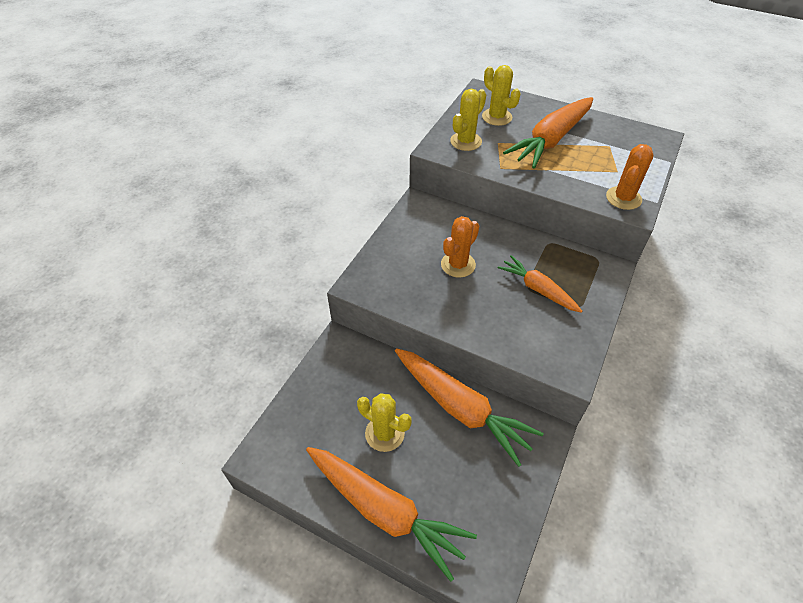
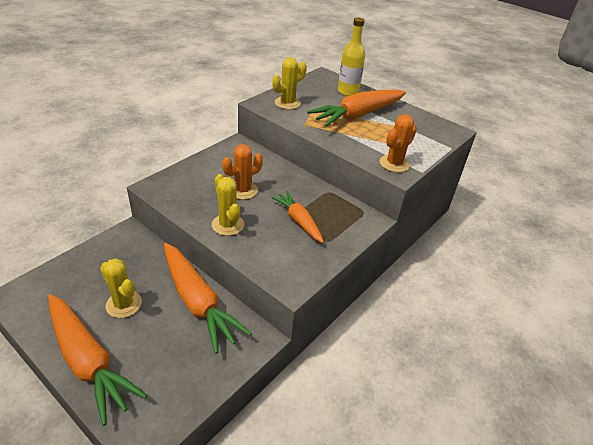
camera: 10 degrees right, 10 degrees down
yellow cactus [482,65,521,126] -> yellow cactus moved to [212,174,244,236]
none -> yellow bottle [338,17,365,96]

